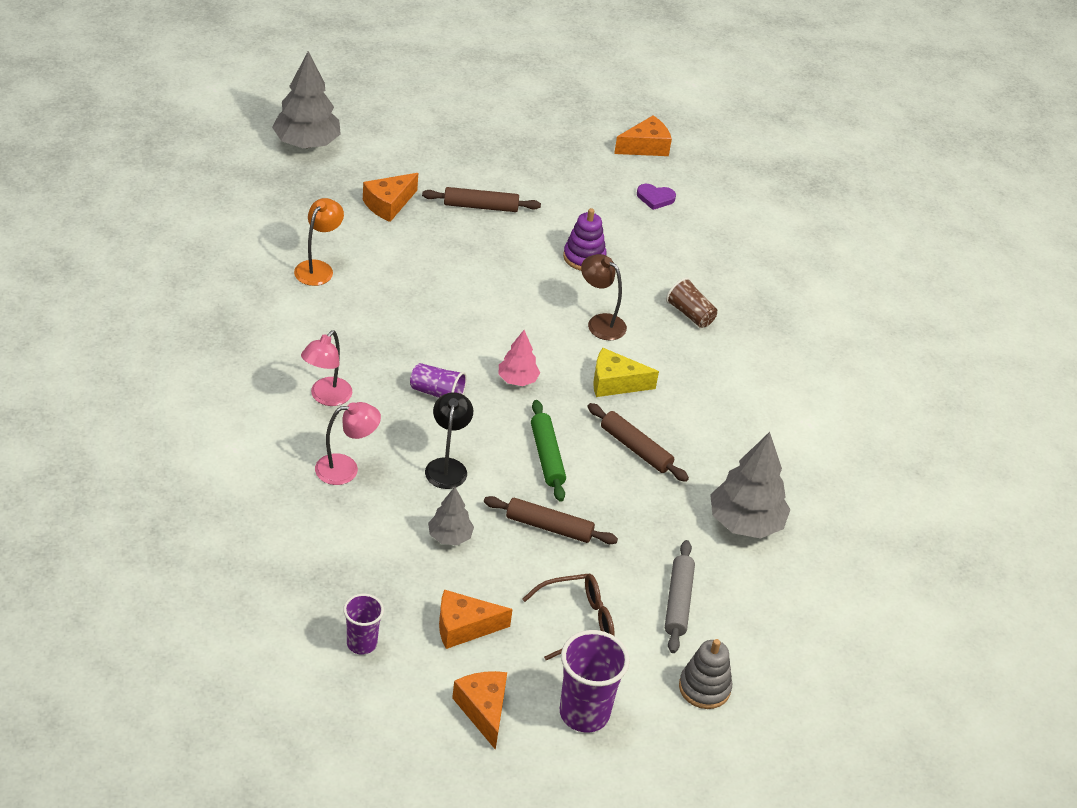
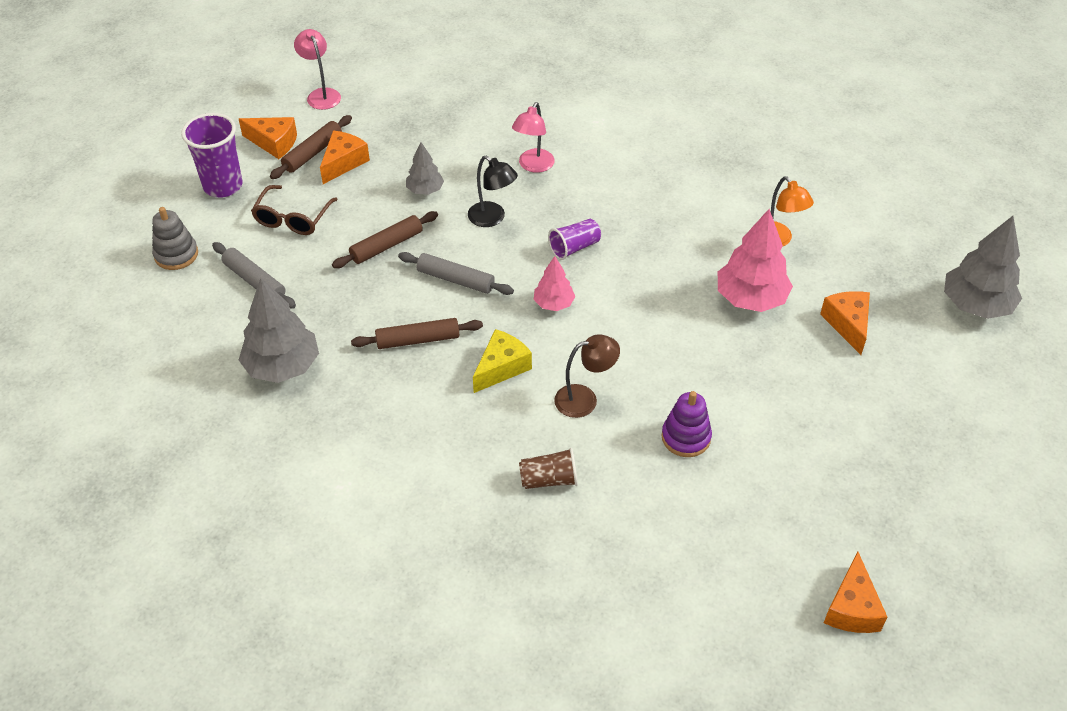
camera: 130 degrees right, 5 degrees up
pink lamp [301,330,352,406] -> pink lamp moved to [294,29,341,110]
purple cup [343,594,384,655] -> none
brown rolling pin [422,187,541,212] -> brown rolling pin moved to [270,115,352,179]
green rolling pin [531,400,566,502] -> grey rolling pin [398,252,514,295]
purple heart [637,184,676,210] -> none
none -> pink tree [718,209,793,312]

